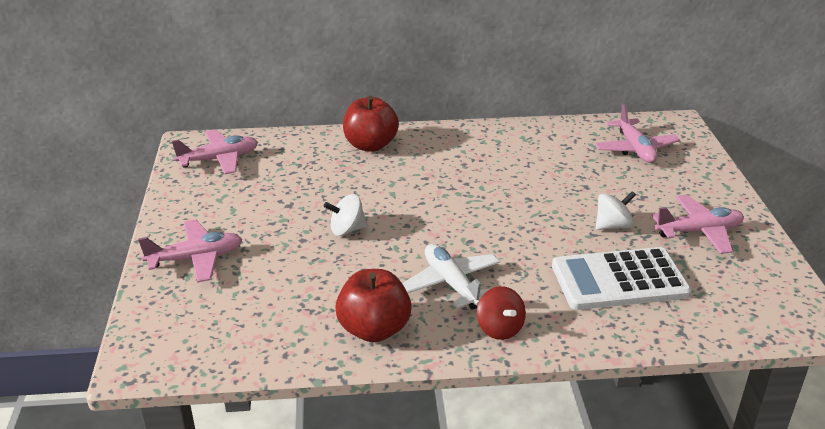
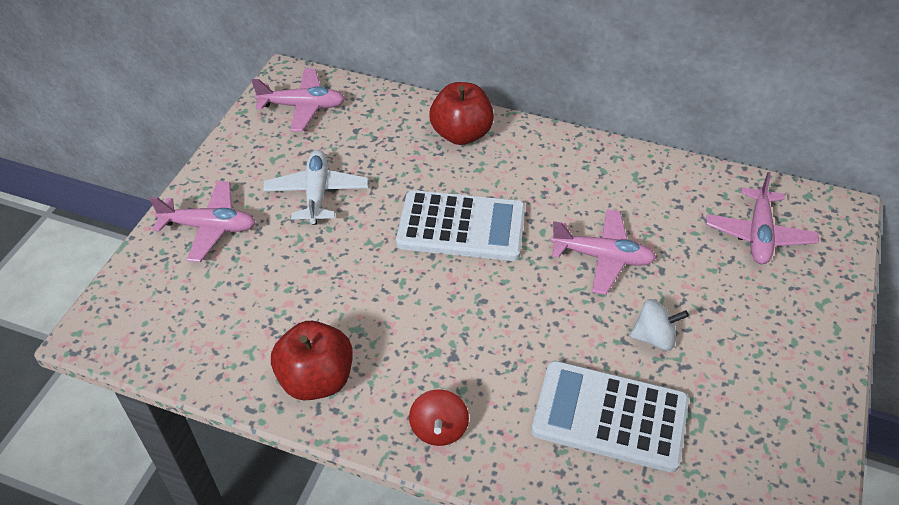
camera: 25 degrees right, 15 degrees up
white spinning top [324,194,368,236] -> none
white plane [402,244,500,310] -> white plane moved to [263,150,368,225]
pink plane [651,195,744,254] -> pink plane moved to [551,209,656,295]
none -> white calculator [396,190,525,261]

